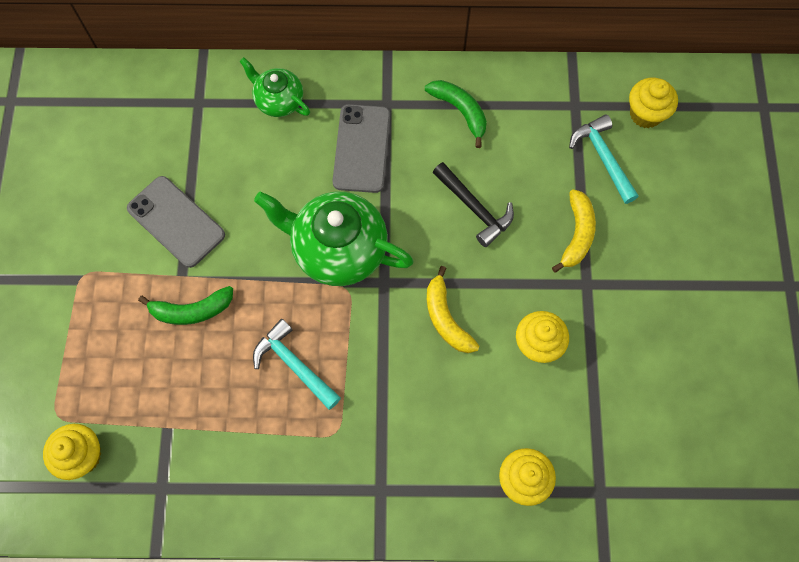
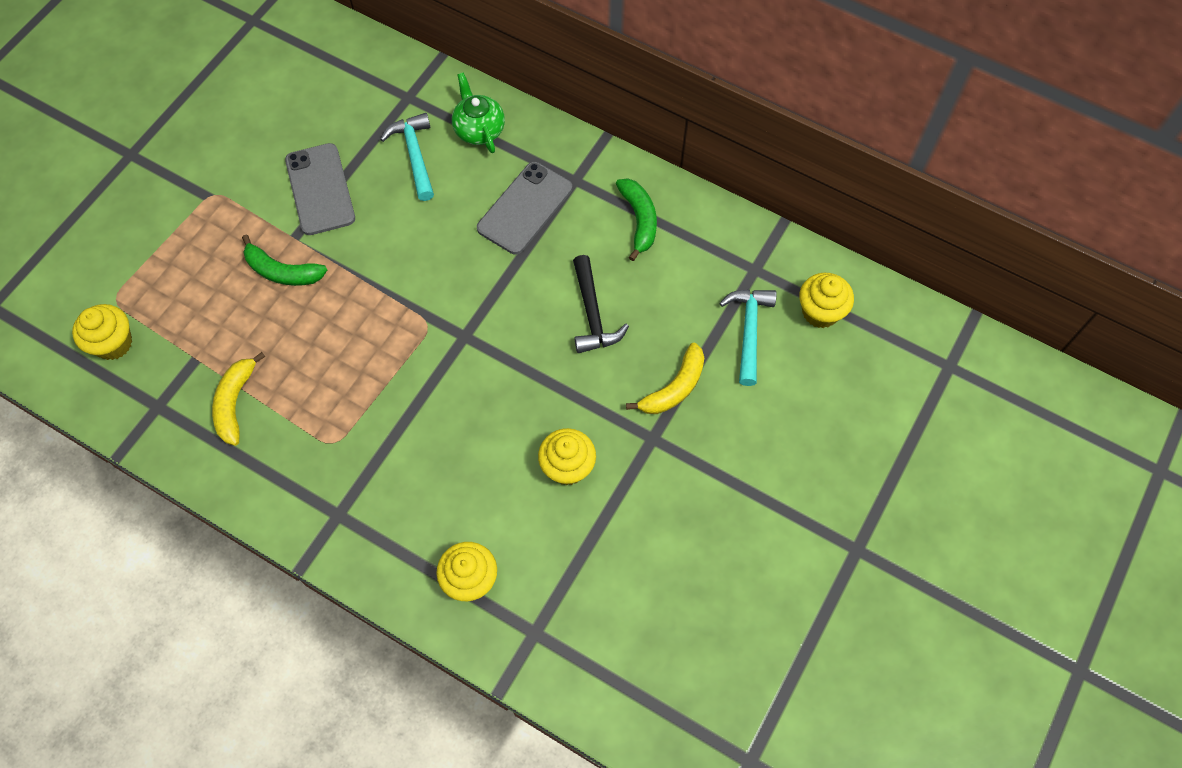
camera: 30 degrees right, 5 degrees down
turquoise hammer [253,319,341,410] -> turquoise hammer moved to [380,113,434,201]
green teapot [254,192,414,286] -> none
yellow banana [427,266,479,353] -> yellow banana moved to [212,352,265,446]

